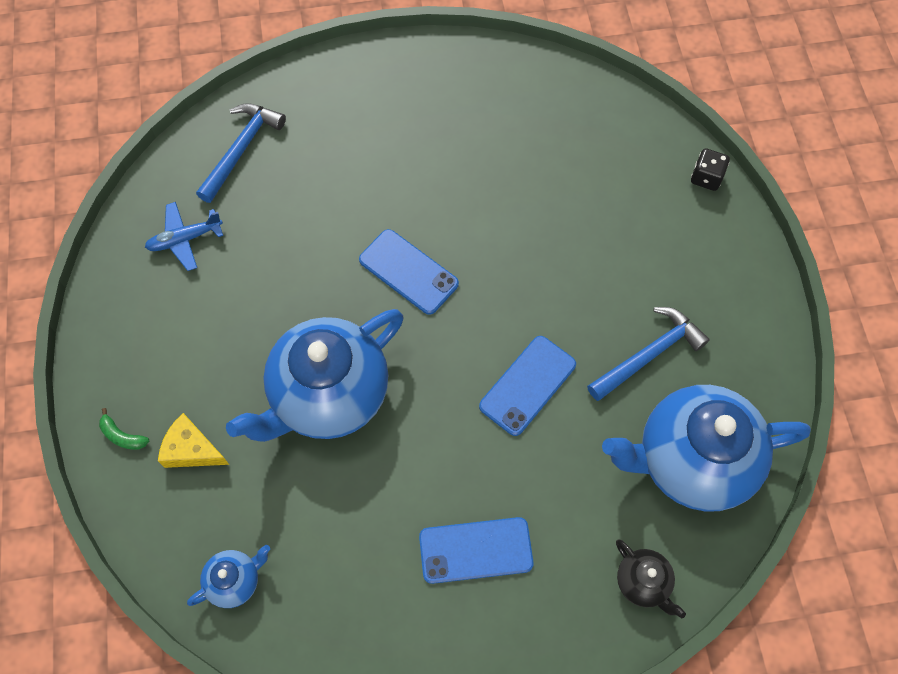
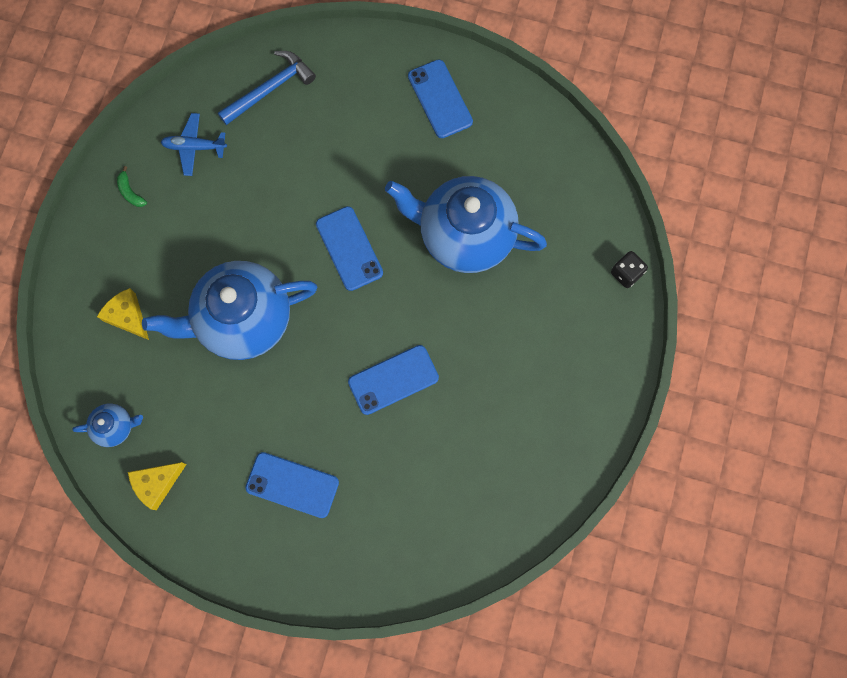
camera: 25 degrees right, 10 degrees up
green banana [99,408,149,450] -> green banana moved to [117,166,147,207]
blue hammer [587,307,710,401] -> none
blue teapot [602,385,811,512] -> blue teapot moved to [385,176,547,273]
black teapot [616,540,686,618] -> none
none -> yellow cheese [128,462,186,510]
none -> blue phone [408,59,473,138]

